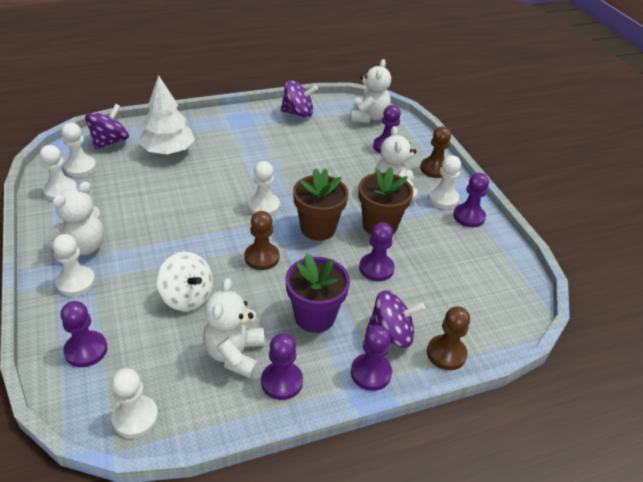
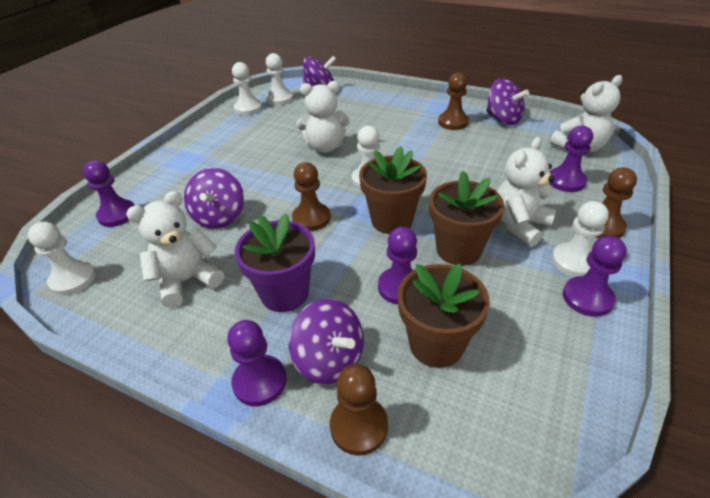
camera: 50 degrees right, 0 degrees up
white teddy bear [45,181,104,255] -> white teddy bear moved to [296,81,350,153]
white pawn [52,234,95,296] -> none
white tree [139,75,195,155] -> none
white spinning top [157,252,213,311] -> purple spinning top [184,168,244,229]
purple pawn [261,333,303,400] -> none
none -> brown flower pot [397,264,490,368]
none -> brown pawn [438,73,469,130]

